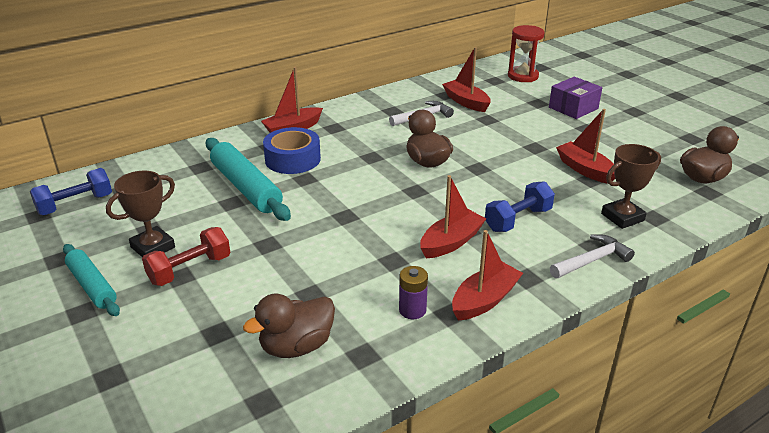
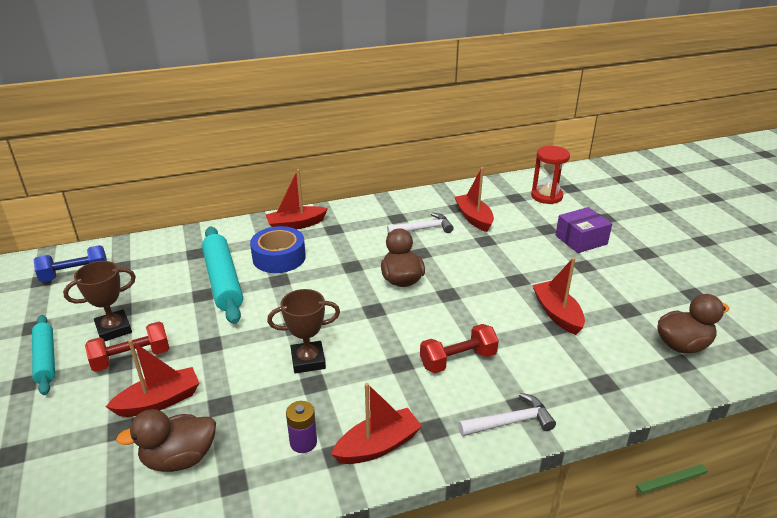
camera: 15 degrees right, 0 degrees up
red boat [420,175,486,258] -> red boat moved to [106,339,199,417]
blue dumbbell [485,181,555,232] -> red dumbbell [420,324,499,373]
brown trophy [601,144,661,229] -> brown trophy moved to [267,289,340,373]

